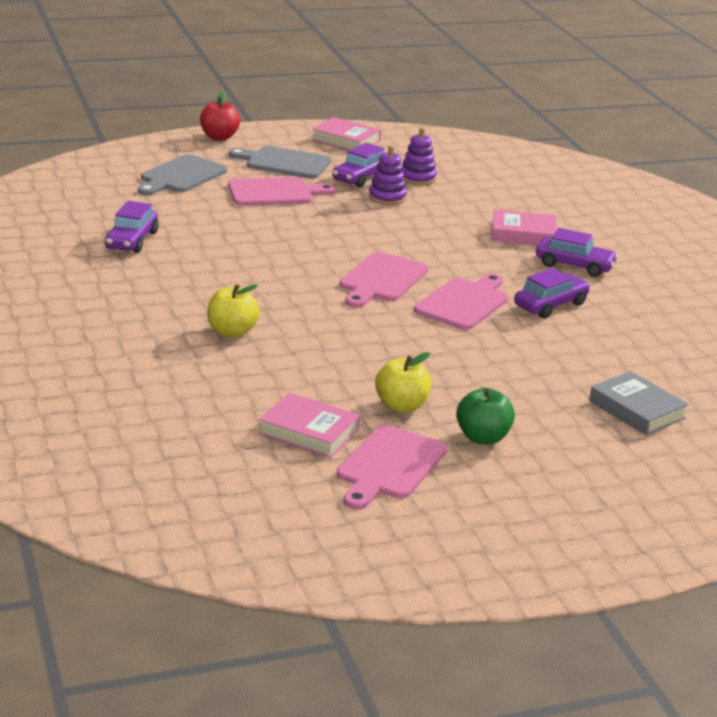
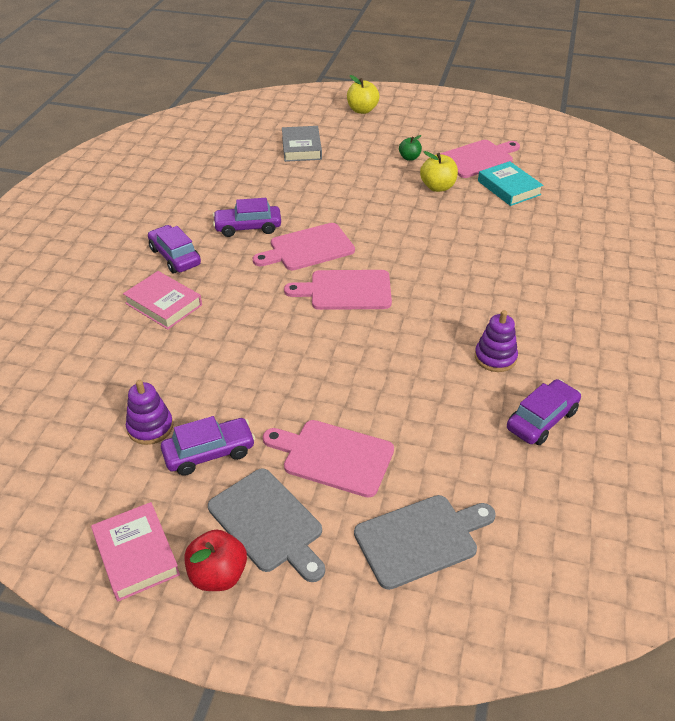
camera: 145 degrees left, 15 degrees up
red apple [200,92,240,141] -> red apple moved to [184,529,247,591]
yellow apple [207,284,260,338] -> yellow apple moved to [347,75,380,114]
pink book [259,393,360,458] -> turquoise book [478,161,543,206]
pink cutting board [340,252,428,308] -> pink cutting board turned 150 degrees counterclockwise [284,270,392,310]
purple stacking toy [369,146,407,205] -> purple stacking toy moved to [475,310,518,372]
green apple [456,388,515,445] -> green apple [399,135,422,161], size x0.64

